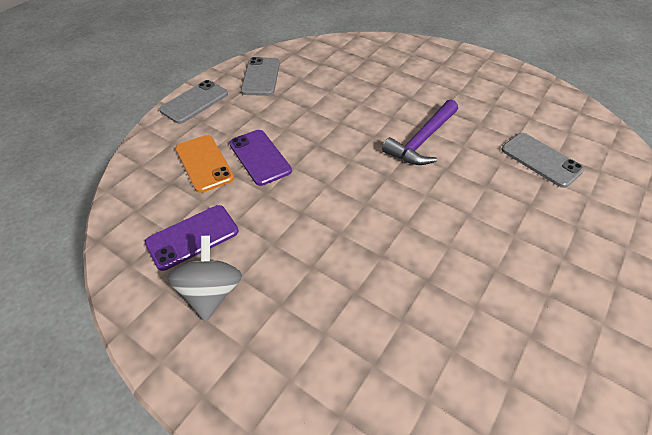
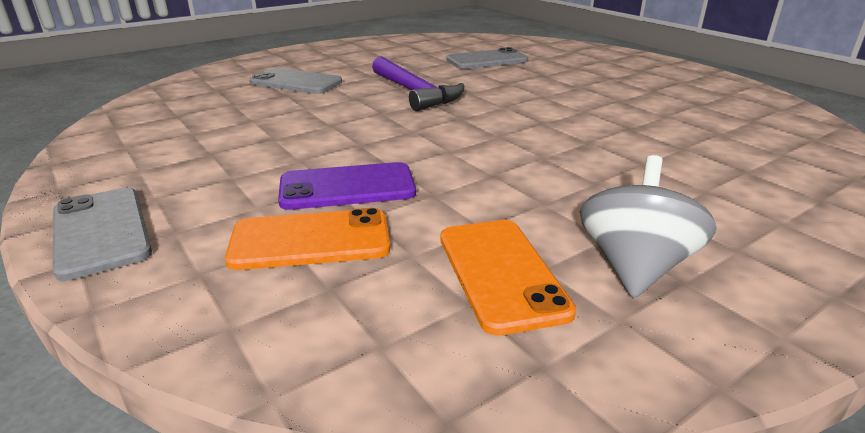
camera: 70 degrees left, 20 degrees down
purple phone [145,205,238,271] -> orange phone [440,220,576,336]
grey spinning top [167,236,242,322] -> grey spinning top turned 90 degrees clockwise [580,155,717,298]
grey phone [241,57,280,96] -> grey phone moved to [249,68,342,94]

